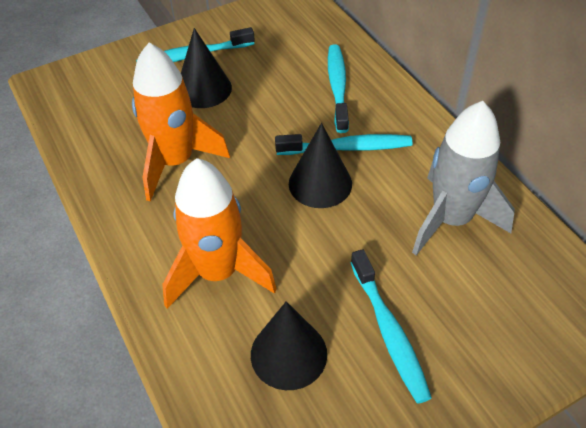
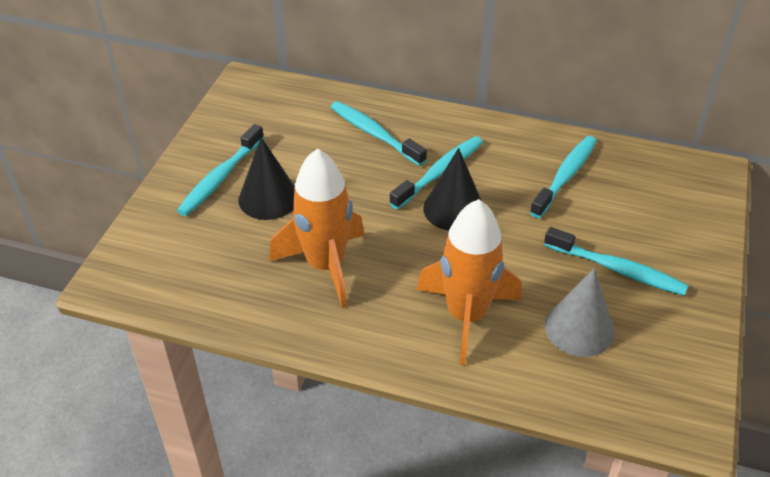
camera: 45 degrees left, 5 degrees down
black cone [251,301,327,390] -> grey cone [545,268,615,357]
grey rocket [412,101,515,255] -> turquoise toothbrush [530,136,597,218]

